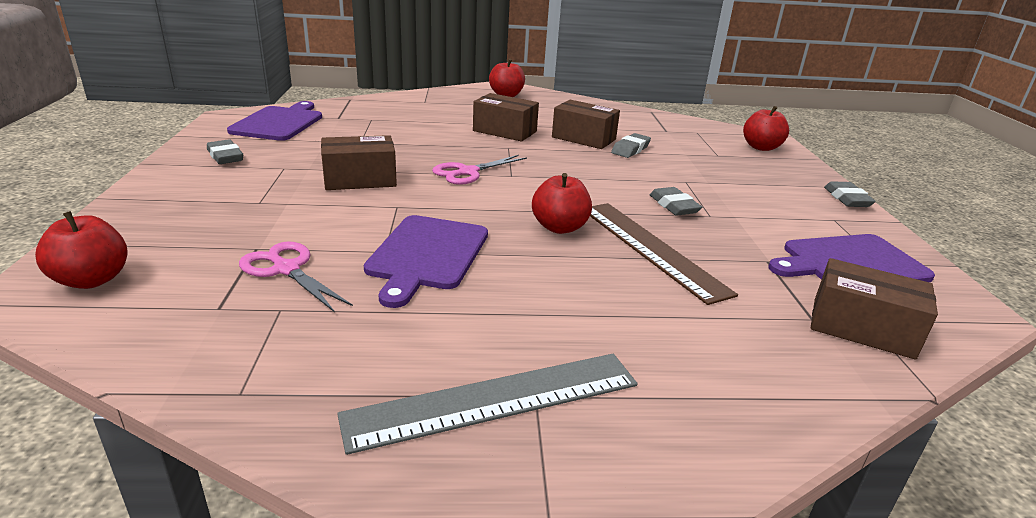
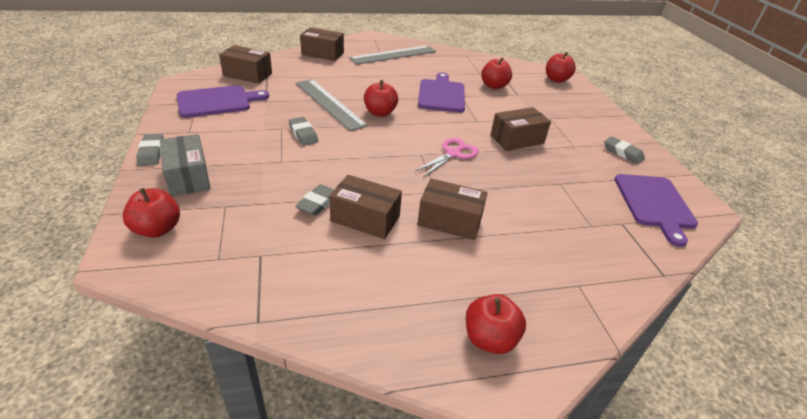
camera: 170 degrees right, 10 degrees up
pink scissors [239,242,353,312] -> red apple [481,57,512,89]
brown ruler [590,203,738,305] -> grey ruler [296,79,368,131]
none -> grey box [160,134,211,196]
none -> brown box [300,27,344,61]

